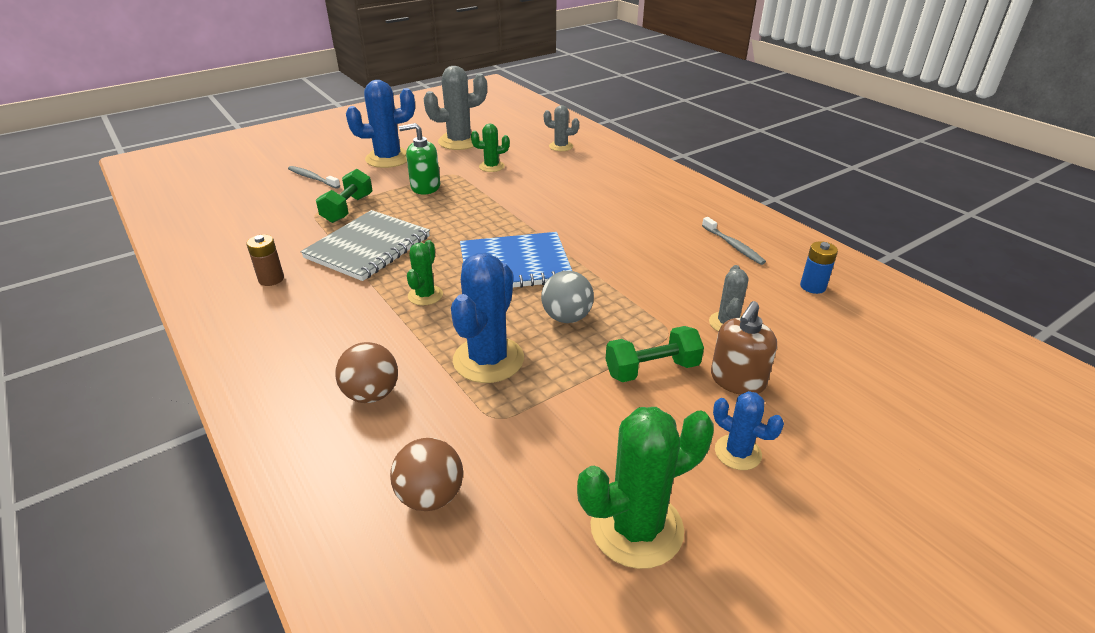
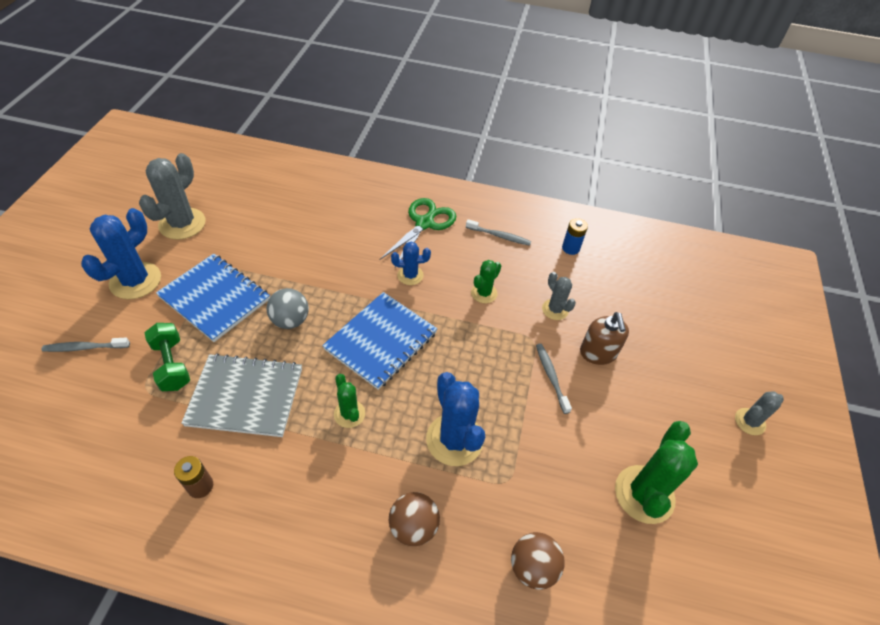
camera: 45 degrees left, 15 degrees up
grey notebook [301,210,430,281] -> grey notebook turned 75 degrees counterclockwise [181,353,302,437]
green soap dispenser [399,123,440,194] -> blue notebook [156,254,270,342]
green cactus [471,124,510,172] -> green cactus moved to [471,260,501,303]
grey ball [541,271,594,323] -> grey ball moved to [267,288,309,329]
grey cactus [544,105,579,151] -> grey cactus moved to [735,391,784,435]
green dumbbell [606,326,704,382] -> grey toothbrush [536,344,572,414]
blue cactus [713,391,784,470] -> blue cactus moved to [391,242,431,285]
none -> green scissors [380,198,456,267]

